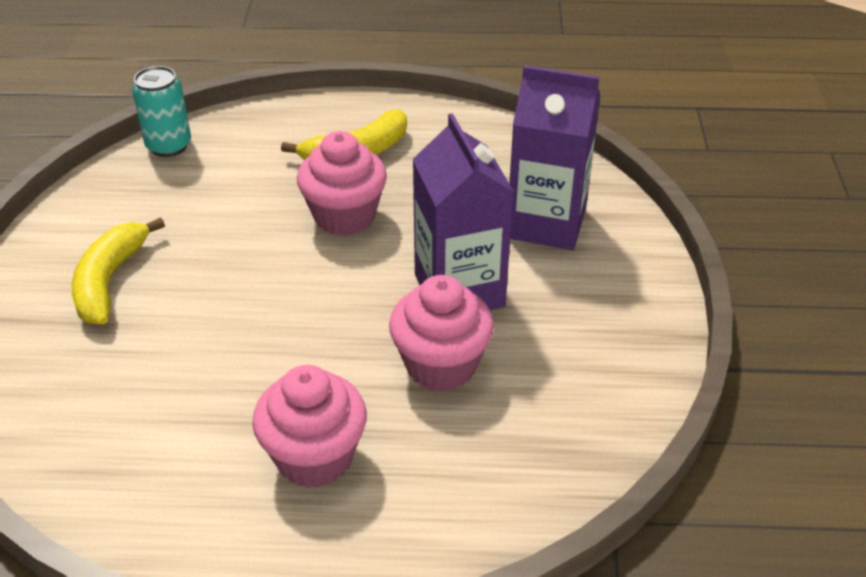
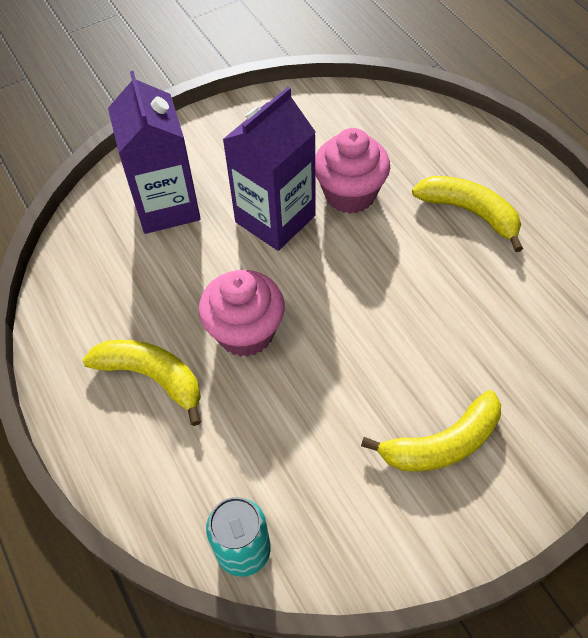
camera: 120 degrees left, 15 degrees up
pink cupcake [252,365,367,488] -> yellow banana [412,176,523,252]

